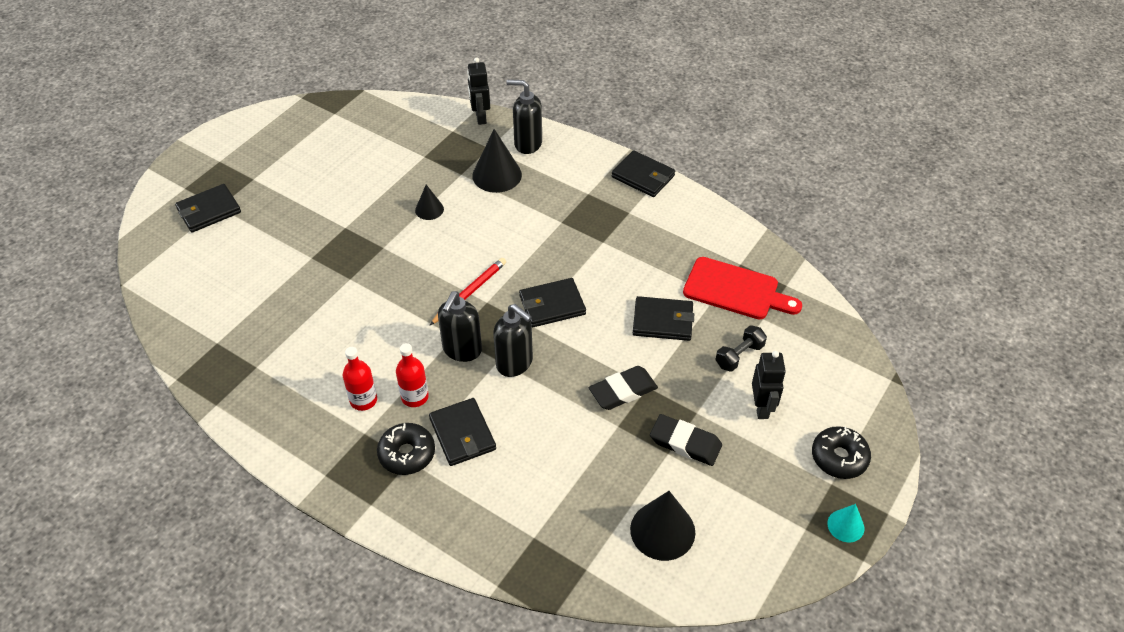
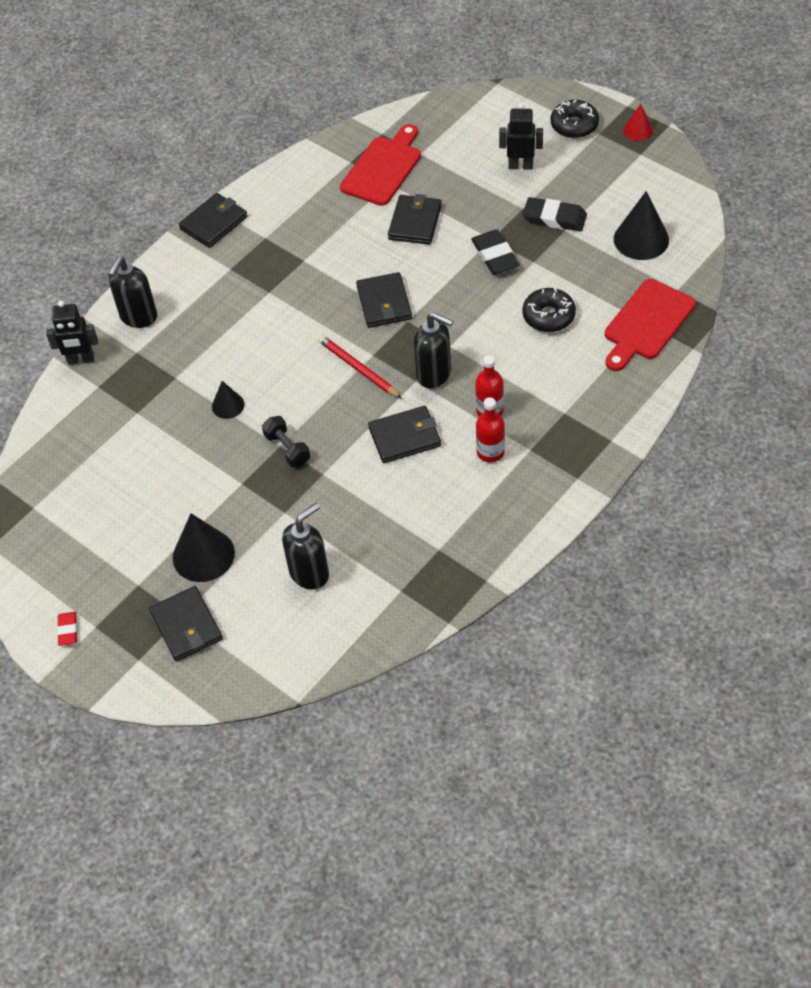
camera: 80 degrees left, 5 degrees up
black donut [377,423,435,475] -> black donut moved to [522,288,576,332]
black wallet [429,398,496,466] -> black wallet moved to [368,406,441,463]
black cone [472,129,522,193] -> black cone moved to [173,513,235,582]
black soap dispenser [493,304,533,377] -> black soap dispenser moved to [282,503,329,590]
black eraser [650,414,722,466] -> black eraser turned 75 degrees clockwise [523,197,587,231]
black dumbbell [715,325,767,372] -> black dumbbell moved to [262,416,310,467]
turquoise cone [828,504,864,542] -> red cone [624,104,653,141]
none -> red eraser [57,612,77,646]
none -> red cutting board [605,279,696,371]

